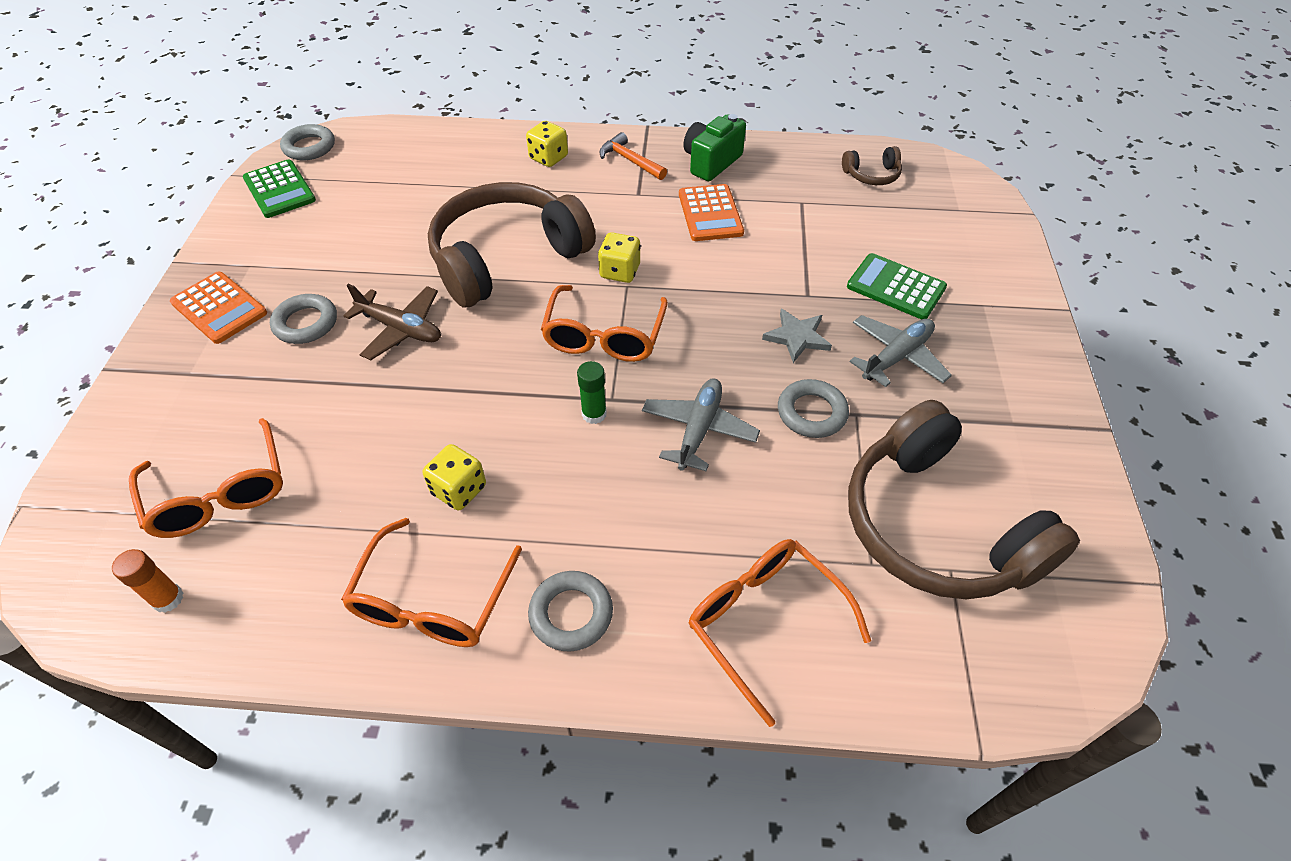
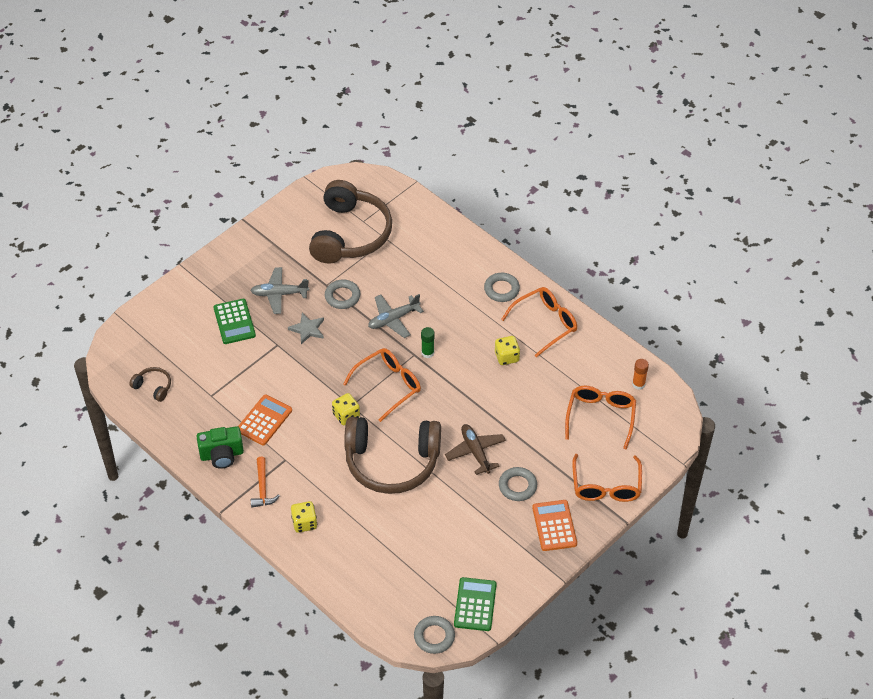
camera: 140 degrees left, 0 degrees up
orange glasses [689,539,871,727] -> orange glasses moved to [572,454,642,502]

